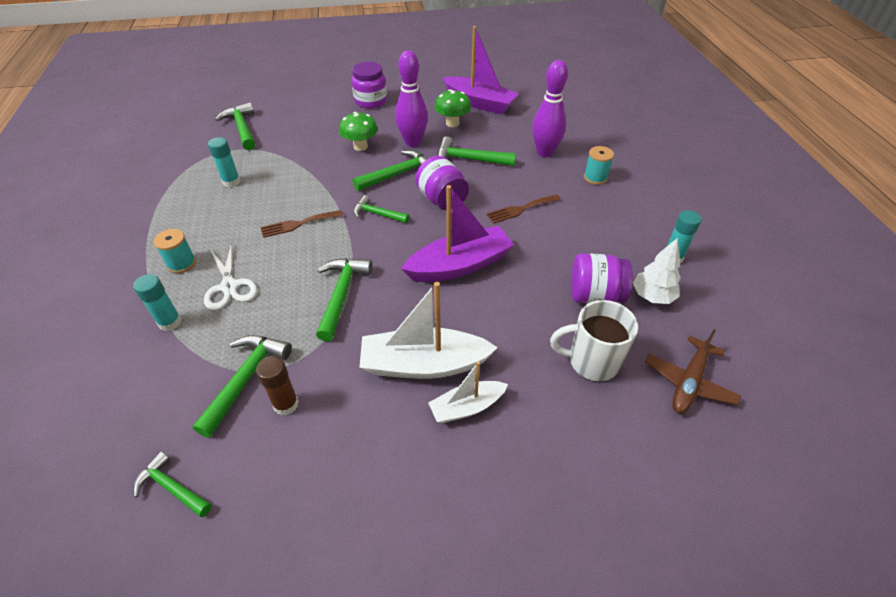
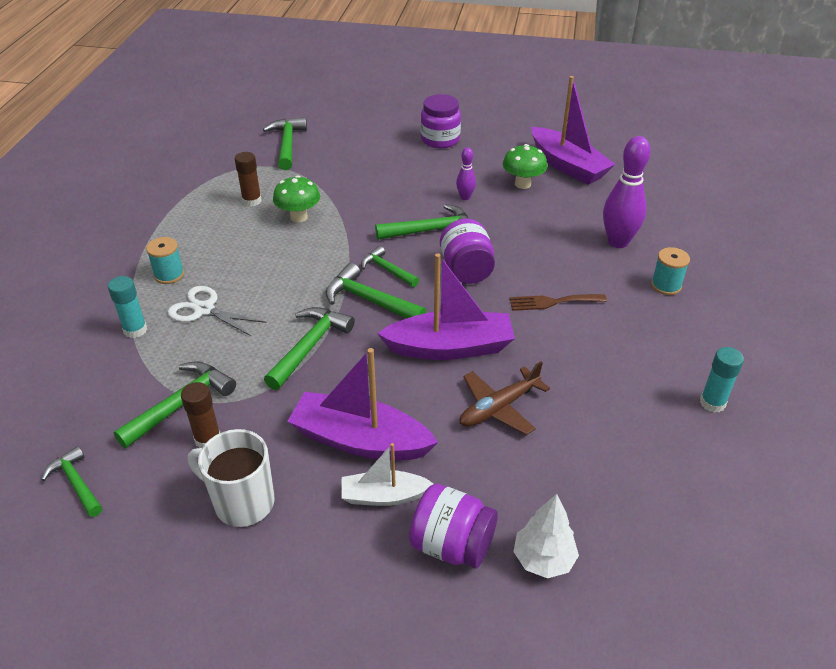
camera: 20 degrees right, 5 degrees down
white scissors [204,243,257,310] -> white scissors turned 120 degrees clockwise [168,286,267,337]
turquoise glue stick [208,137,240,187] -> brown glue stick [235,152,262,207]
brown fork [261,210,343,238] -> none
green mushroom [339,112,378,151] -> green mushroom moved to [273,176,320,222]
white boat [359,282,498,379] -> purple boat [287,348,438,460]
purple bowling pin [395,51,428,147] -> purple bowling pin [456,147,476,200], size x0.51
green hammer [437,136,516,166] -> green hammer moved to [326,263,426,319]
white mug [550,300,638,381] -> white mug moved to [188,429,274,527]
purple jar [571,253,633,304] -> purple jar moved to [409,484,498,568]
white tree [633,238,681,304] -> white tree moved to [513,494,579,578]
brown plane [645,329,741,414] -> brown plane moved to [460,361,550,435]

